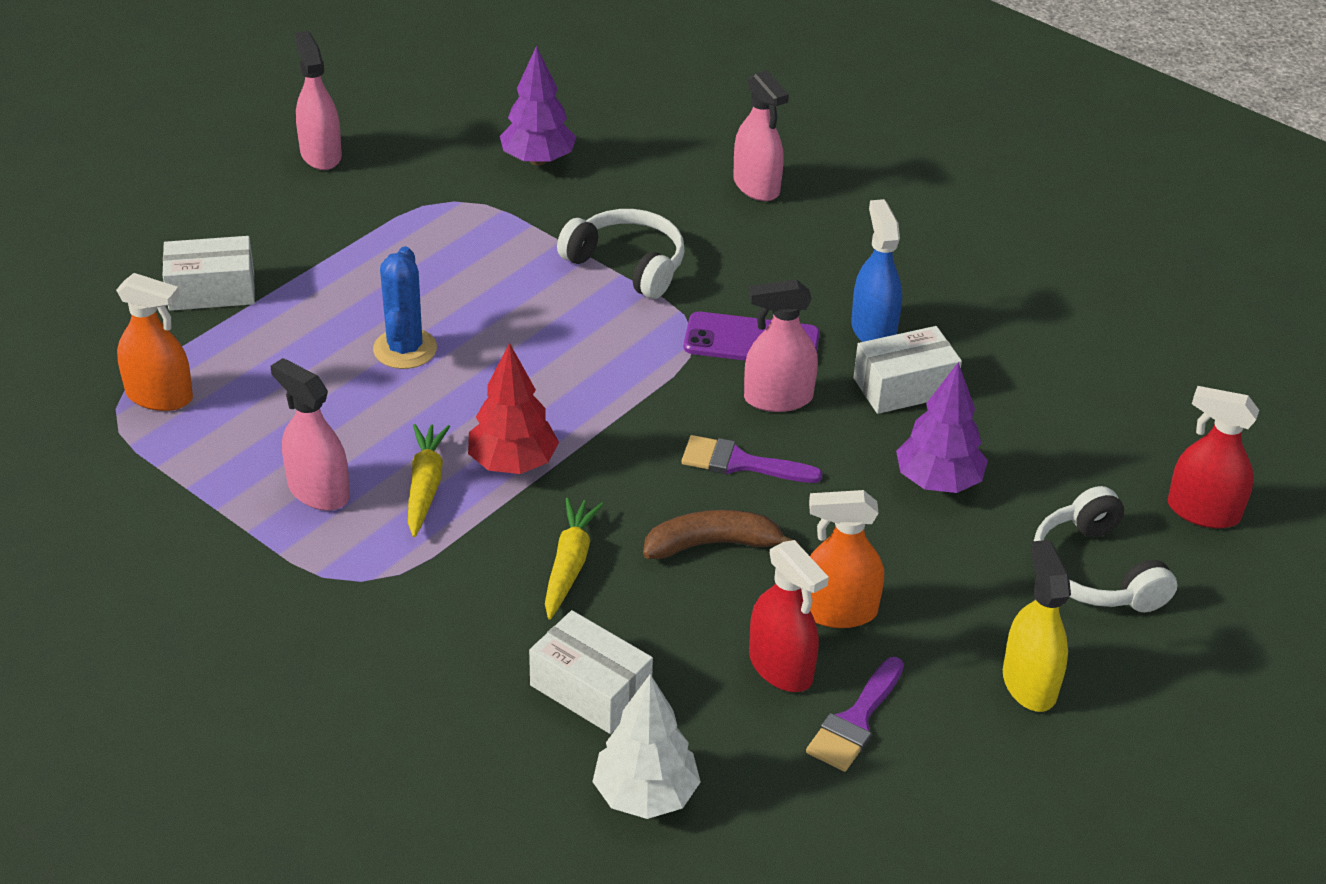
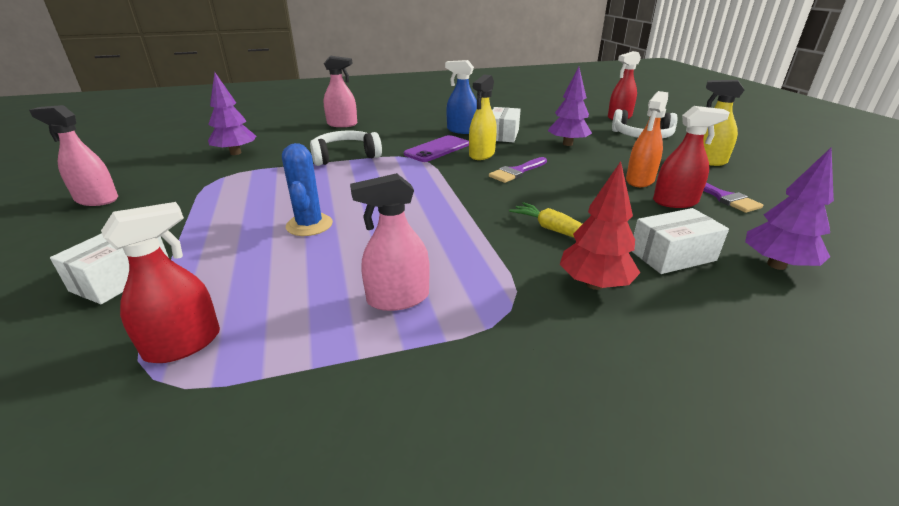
camera: 55 degrees left, 10 degrees down
orange spray bottle [116,273,193,411] -> red spray bottle [101,202,220,363]
blue cactus [373,247,437,369] -> blue cactus turned 45 degrees clockwise [282,143,333,236]
yellow carrot [408,424,450,537] -> none
red tree [468,343,559,474] -> red tree moved to [560,161,640,290]
white tree [592,674,701,819] -> purple tree [745,148,834,270]
brown banana [643,510,800,559] -> none
pink spray bottle [744,279,818,412] -> yellow spray bottle [469,75,497,160]

